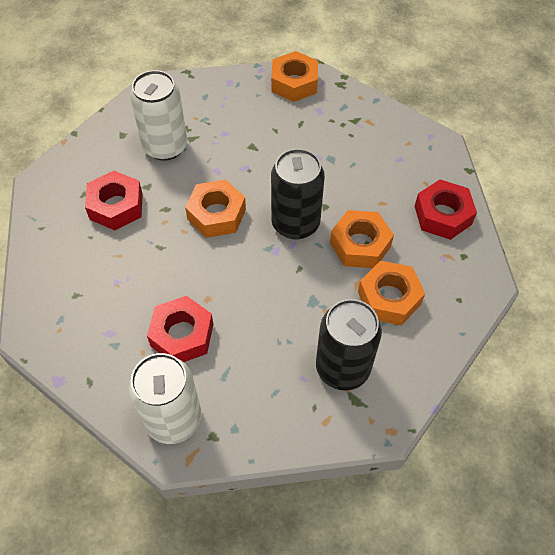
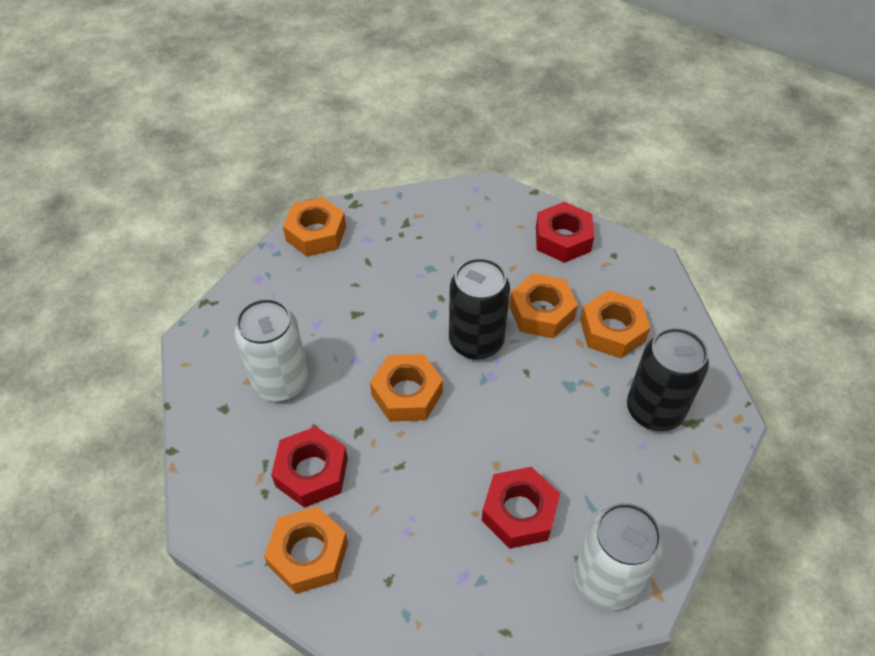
camera: 50 degrees left, 5 degrees down
none -> orange nut [264,506,348,594]

